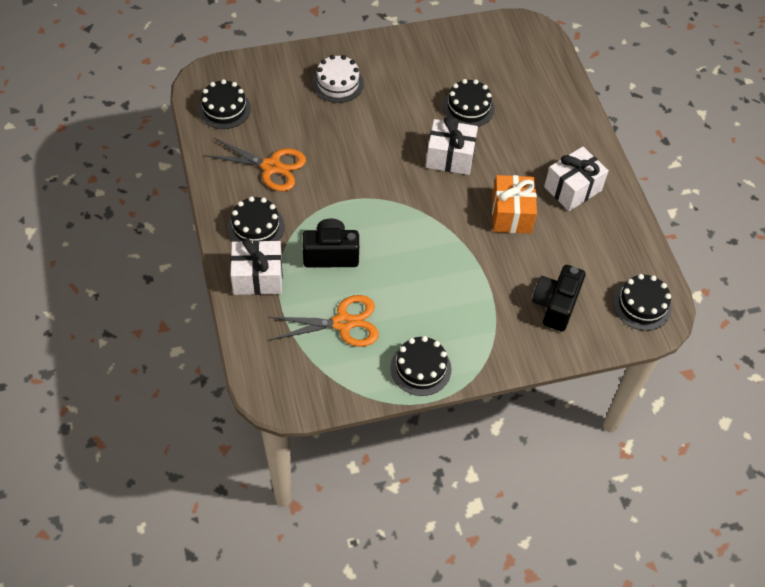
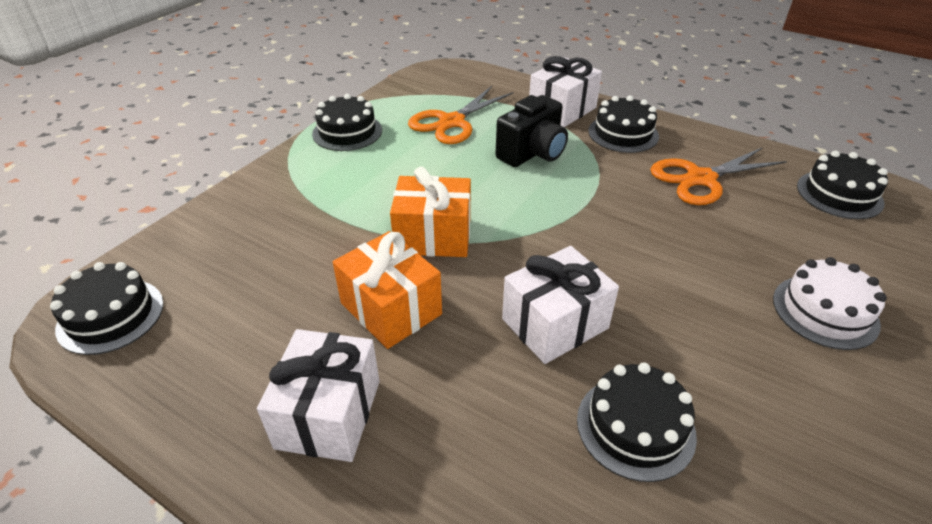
camera: 140 degrees right, 15 degrees down
black camera [532,265,586,332] -> none
none -> orange gift [390,166,471,257]

